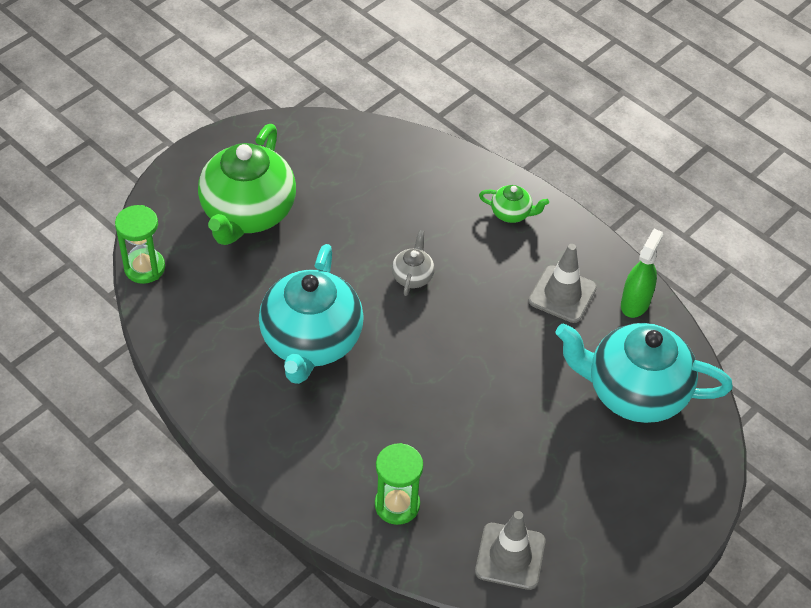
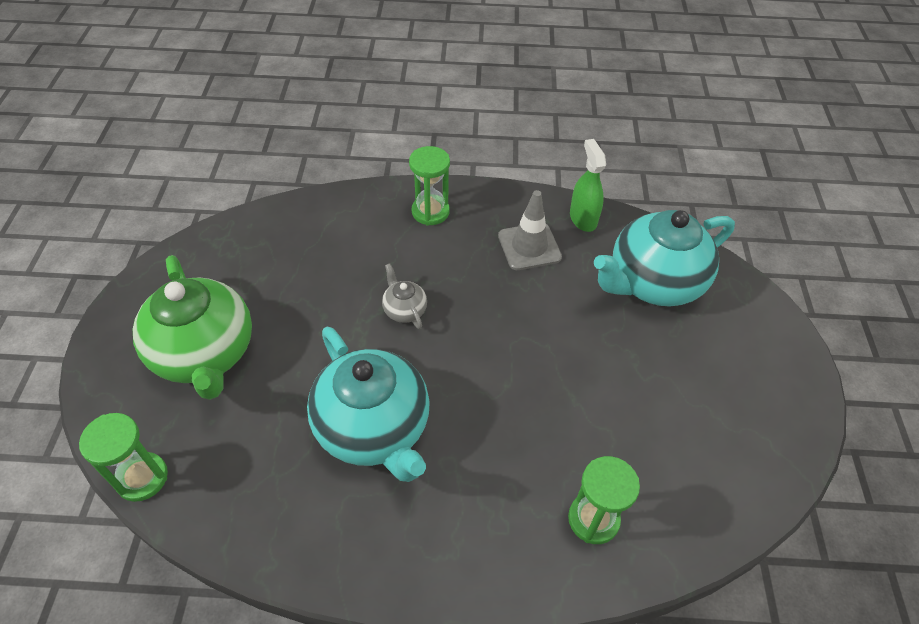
camera: 40 degrees left, 0 degrees up
grey traffic cone [475,511,546,590] -> none
green teapot [479,185,549,223] -> green hourglass [409,146,450,226]

